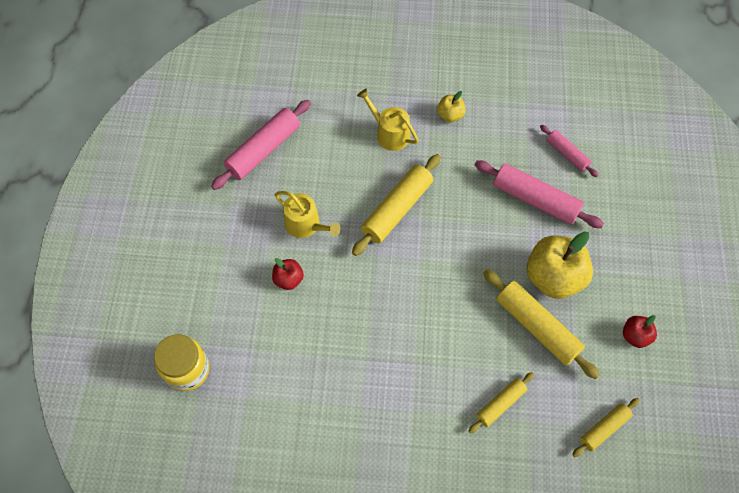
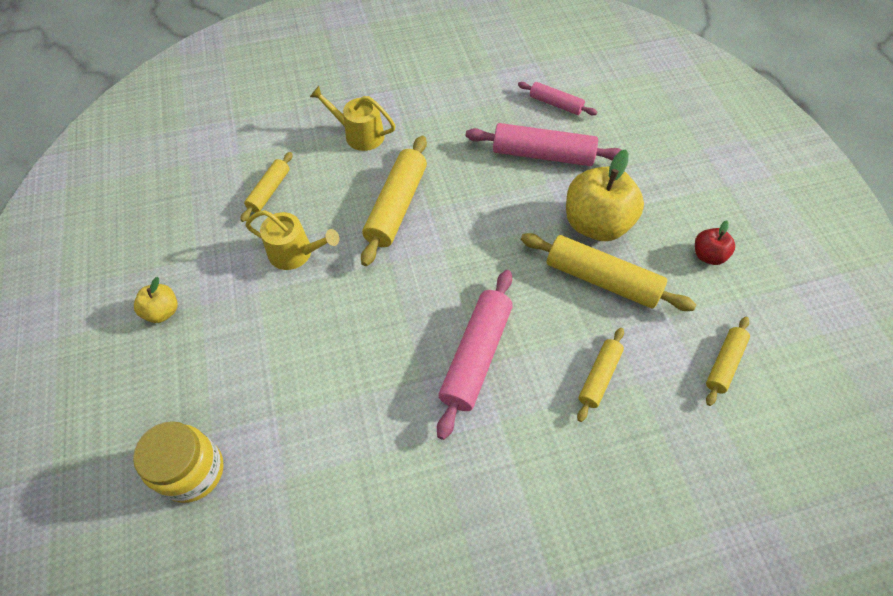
camera: 20 degrees left, 5 degrees down
pink rolling pin [211,100,311,190] -> pink rolling pin moved to [437,270,513,440]
red apple [272,258,304,290] -> none
yellow apple [437,91,466,123] -> yellow apple moved to [134,277,178,323]
none -> yellow rolling pin [240,152,293,222]

